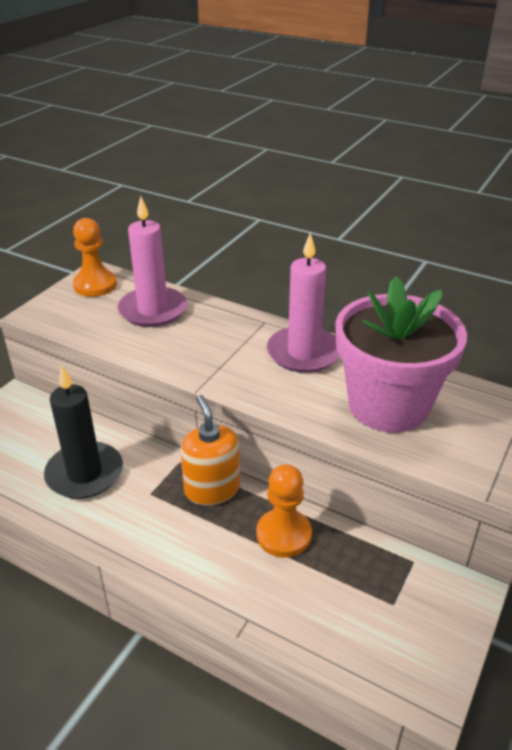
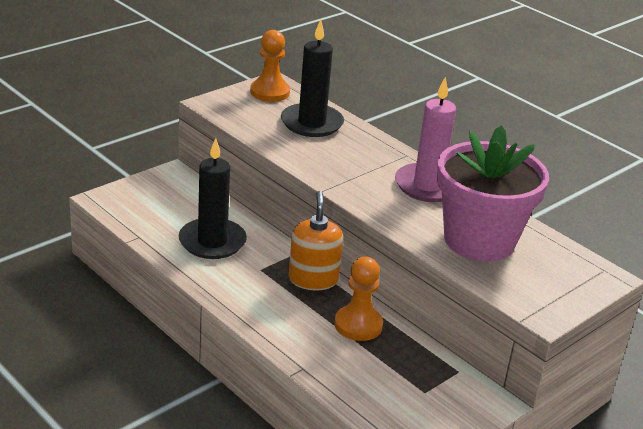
camera: 15 degrees right, 5 degrees down
pink candle [118,196,187,327] -> black candle [281,20,344,137]

